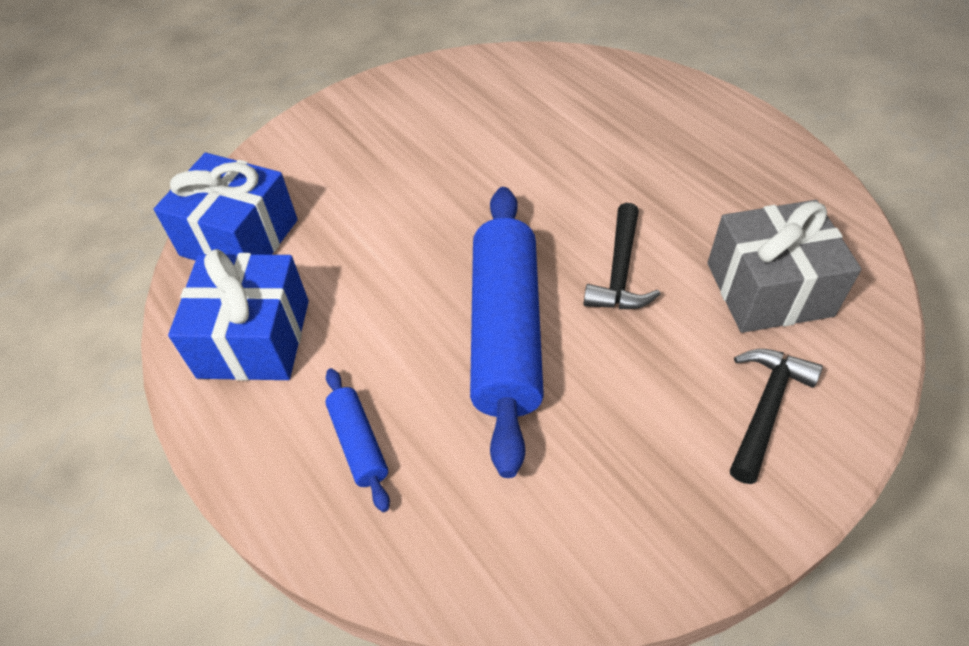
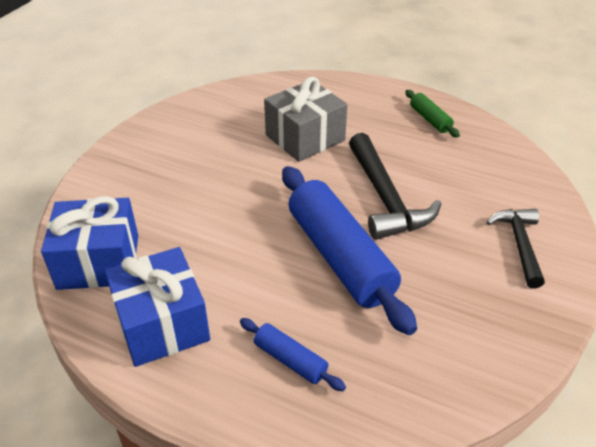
camera: 30 degrees left, 10 degrees down
black hammer [584,203,660,309] -> black hammer [349,133,441,240], size x1.54
grey gift [708,200,861,333] -> grey gift moved to [264,77,347,162]
none -> green rolling pin [405,90,460,138]

